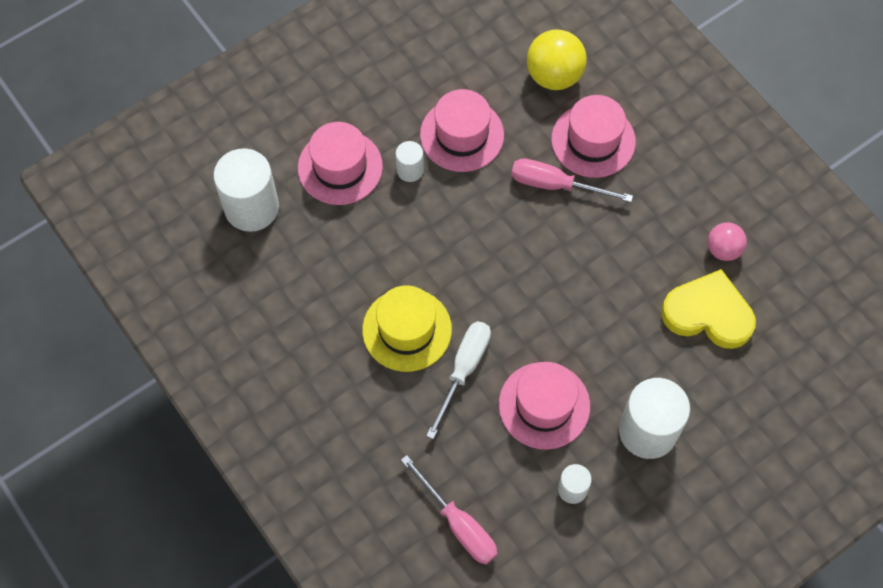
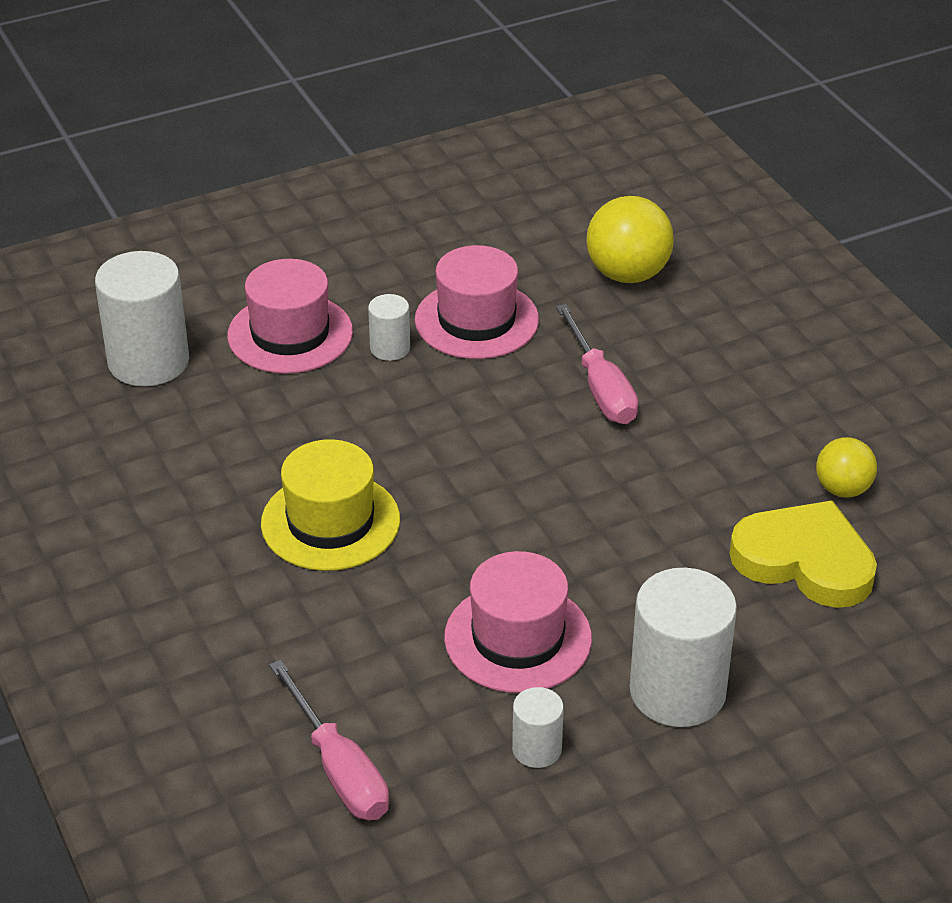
camera: 10 degrees right, 25 degrees down
white screwdriver [426,321,491,439] -> none
pink screwdriver [511,158,633,202] -> pink screwdriver turned 135 degrees counterclockwise [556,304,638,424]
pink hat [551,95,636,178] -> none
pink ball [707,222,747,261] -> yellow ball [816,437,877,498]

